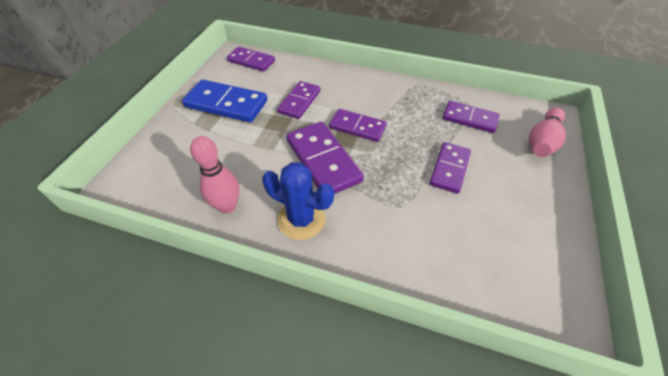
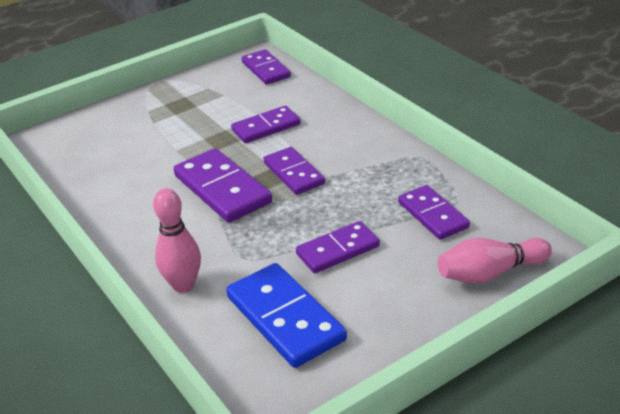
camera: 40 degrees right, 15 degrees down
blue domino [182,79,267,123] -> blue domino moved to [226,263,347,368]
pink bowling pin [190,136,240,214] -> pink bowling pin moved to [153,188,201,293]
blue cactus [262,162,334,240] -> none
purple domino [286,121,364,194] -> purple domino turned 45 degrees counterclockwise [173,148,272,223]

